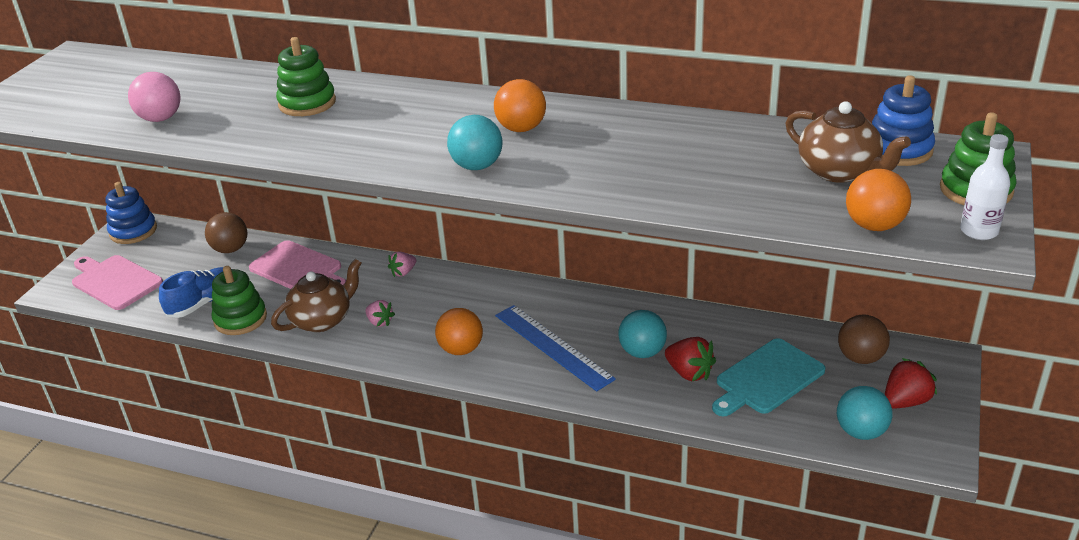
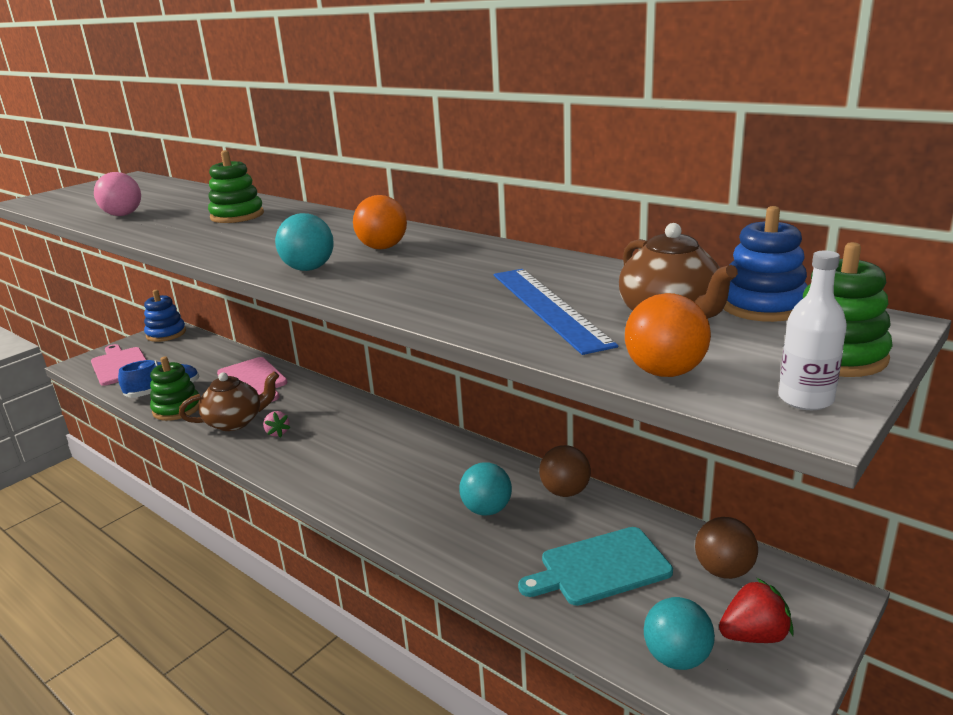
camera: 20 degrees right, 10 degrees down
brown ball [205,212,248,253] -> brown ball moved to [539,445,591,497]
pink strawberry [388,252,416,277] -> none
orange ball [435,308,483,355] -> none
blue ruler [495,305,616,392] -> blue ruler moved to [494,269,618,355]
red strawberry [665,337,716,381] -> none

